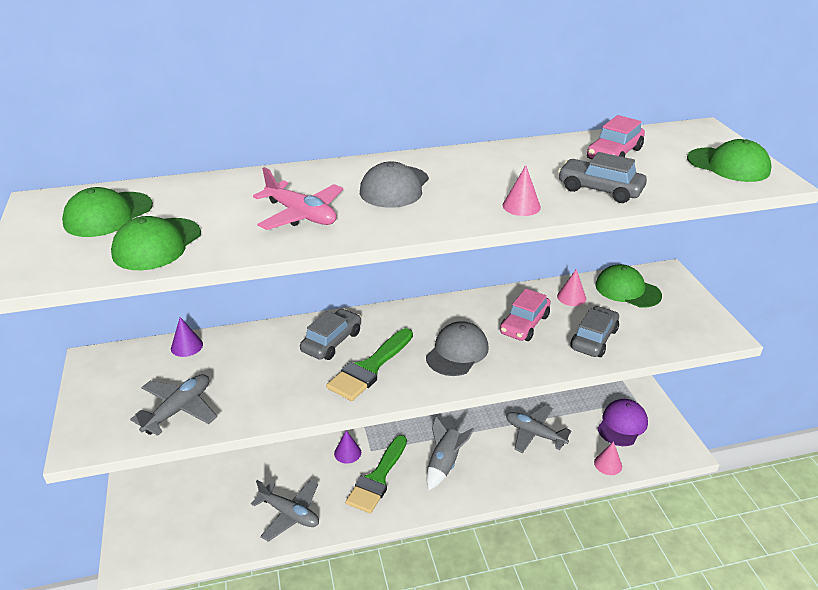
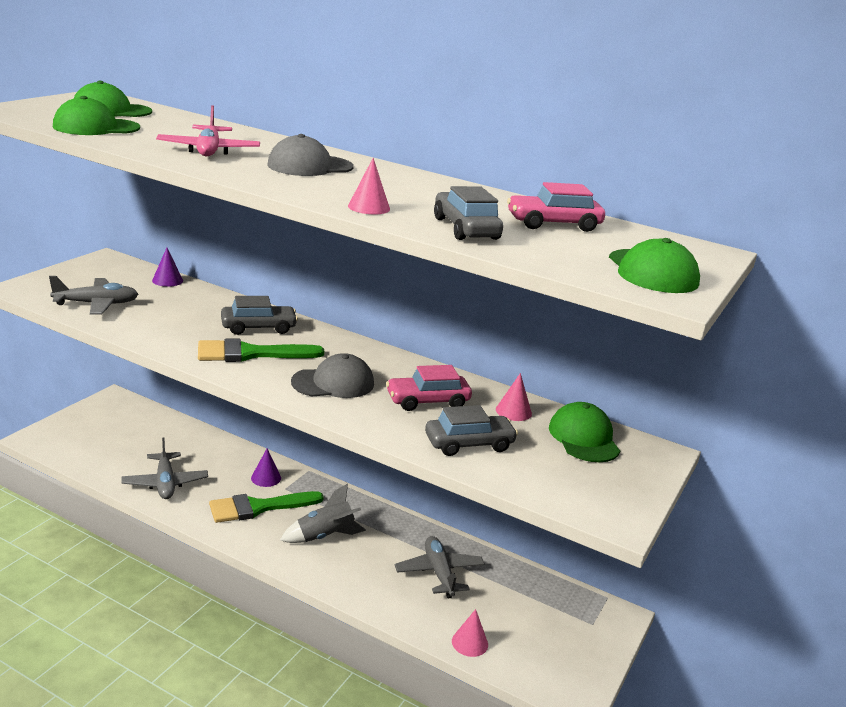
camera: 40 degrees right, 10 degrees down
purple cap [597,399,648,446] -> none

